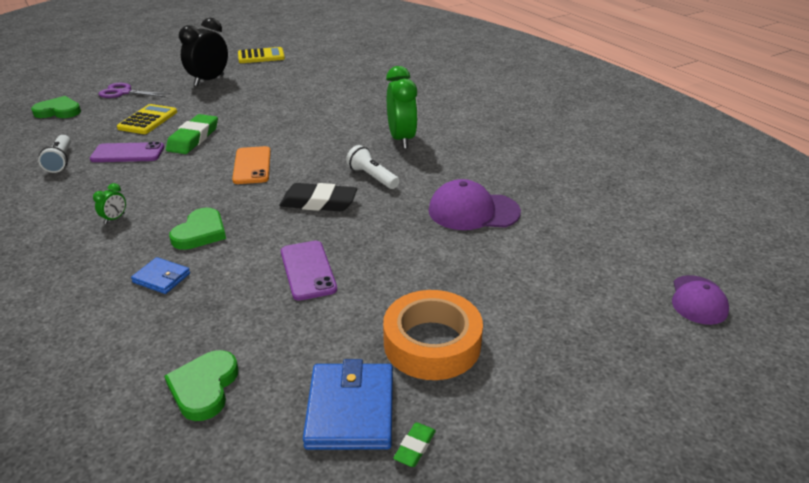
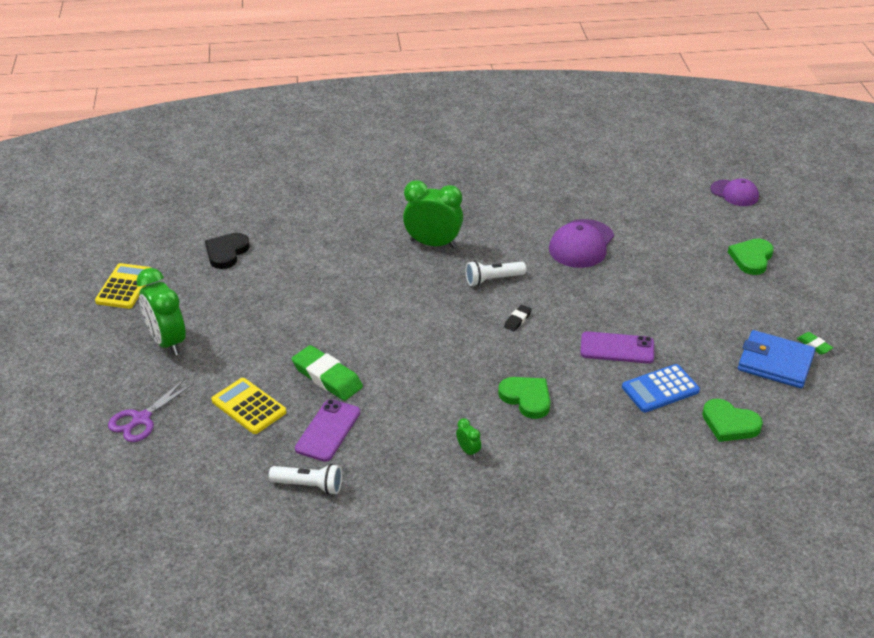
camera: 65 degrees left, 5 degrees up
green heart [31,96,81,118] -> green heart moved to [728,239,774,275]
blue wallet [131,257,190,294] -> none
black clock [179,18,228,86] -> green clock [136,268,186,356]
orange phone [232,146,271,184] -> none
black eraser [279,183,357,211] -> black eraser [504,305,532,331], size x0.48
orange tape [383,290,483,380] -> none
none -> black heart [205,233,250,269]
none -> blue calculator [622,364,700,412]

